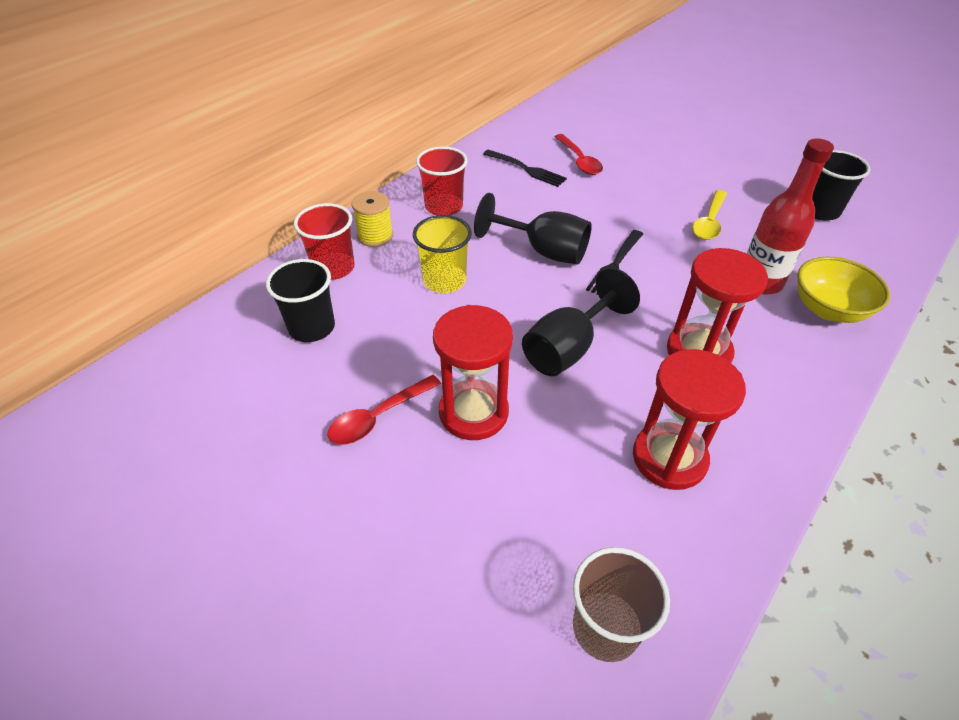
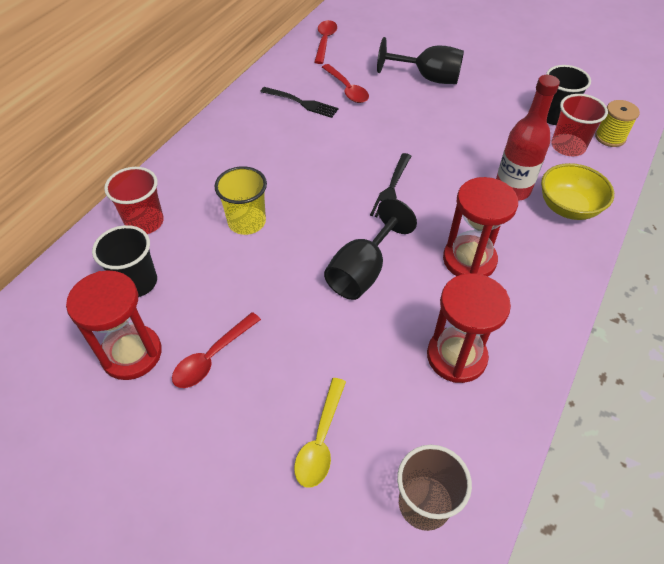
camera: 10 degrees left, 5 degrees up
yellow spool [352,191,393,247] -> yellow spool moved to [595,100,640,147]
red cup [416,146,468,215] -> red cup moved to [551,94,608,156]
red hourglass [433,305,513,440] -> red hourglass moved to [66,270,162,380]
black goblet [474,193,592,265] -> black goblet moved to [377,37,464,84]
yellow spoon [692,190,727,240] -> yellow spoon moved to [294,378,346,488]
none -> red spoon [314,20,337,64]

